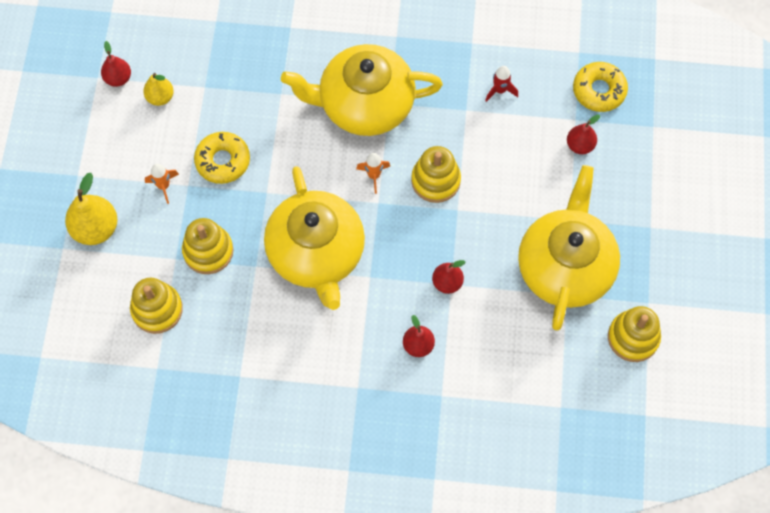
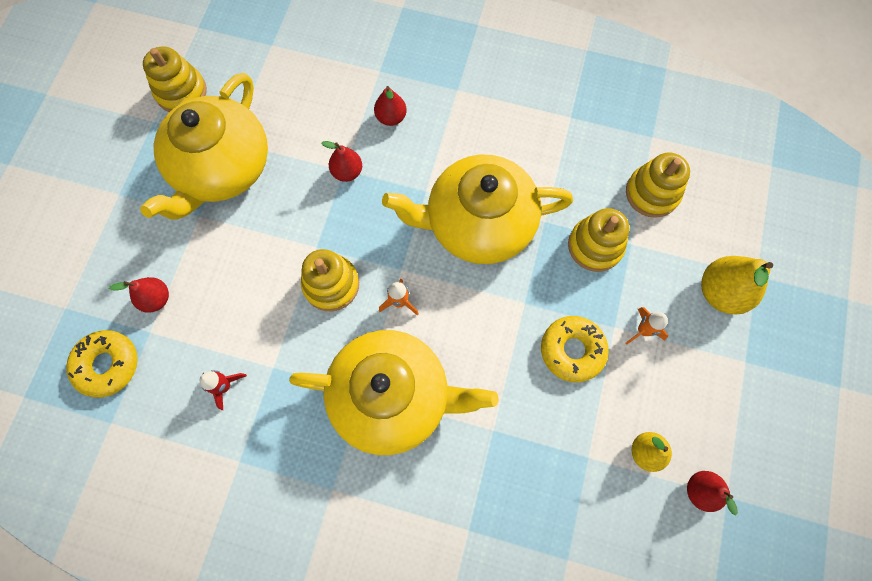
camera: 170 degrees left, 5 degrees up
yellow teapot [264,166,365,310] -> yellow teapot turned 90 degrees counterclockwise [382,155,573,264]

